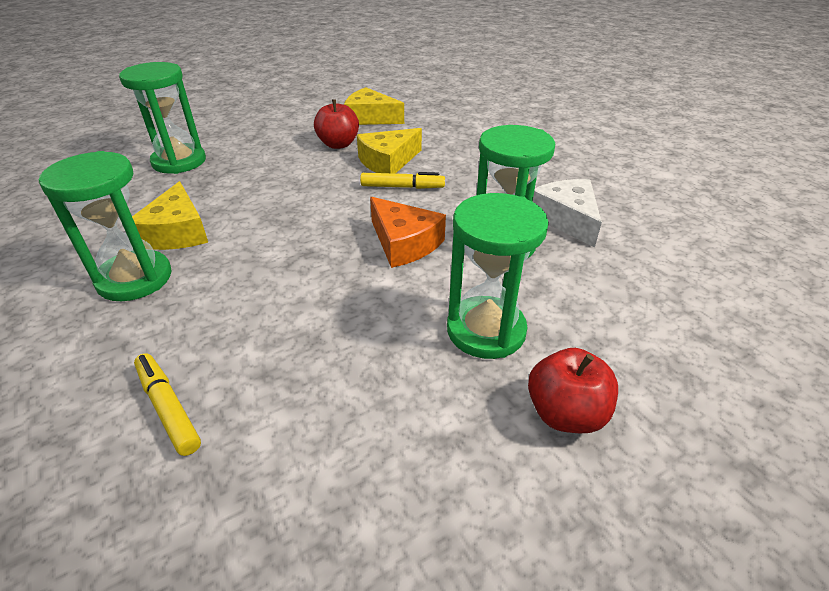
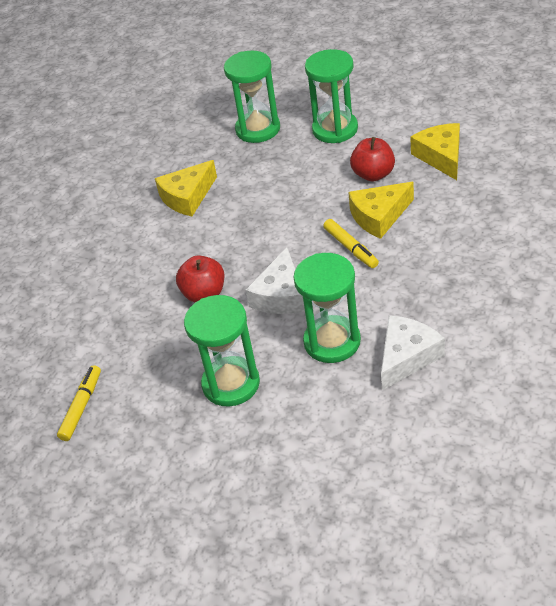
camera: 60 degrees right, 5 degrees up
green hourglass [38,151,172,301] -> green hourglass moved to [305,49,358,143]
yellow marker [134,353,201,456] -> yellow marker moved to [57,365,101,441]
yellow cheese [357,128,422,174] -> yellow cheese turned 45 degrees counterclockwise [348,182,414,239]
orange cheese [370,197,446,268] -> white cheese [246,247,305,314]
red apple [528,348,618,433] -> red apple moved to [176,255,224,302]

